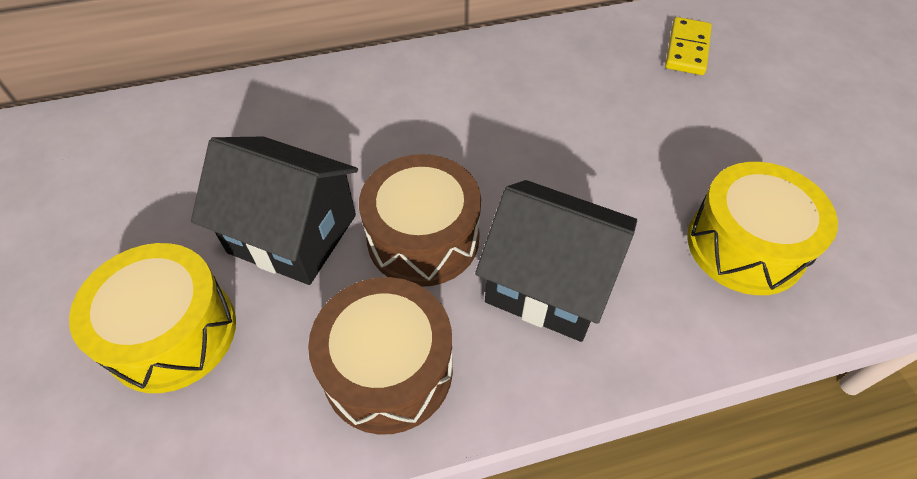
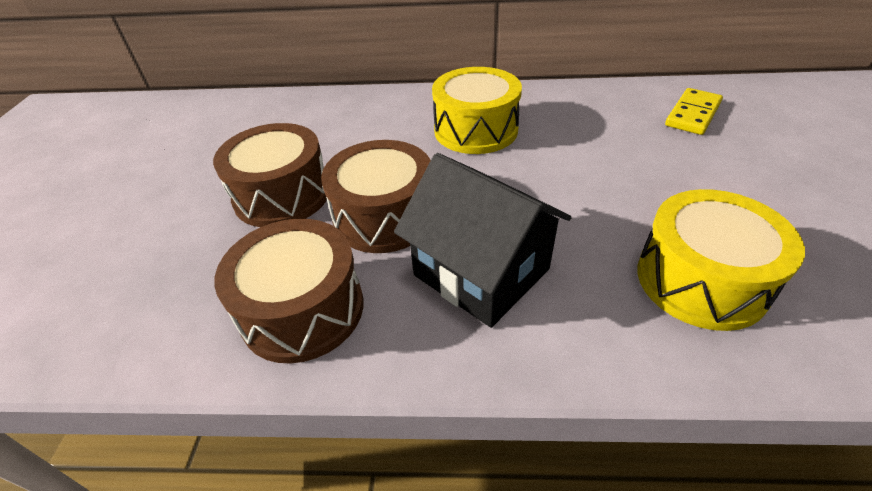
camera: 20 degrees right, 10 degrees down
yellow drum [69,243,236,393] -> yellow drum moved to [432,67,522,154]
black house [191,136,358,285] -> brown drum [213,123,327,227]

